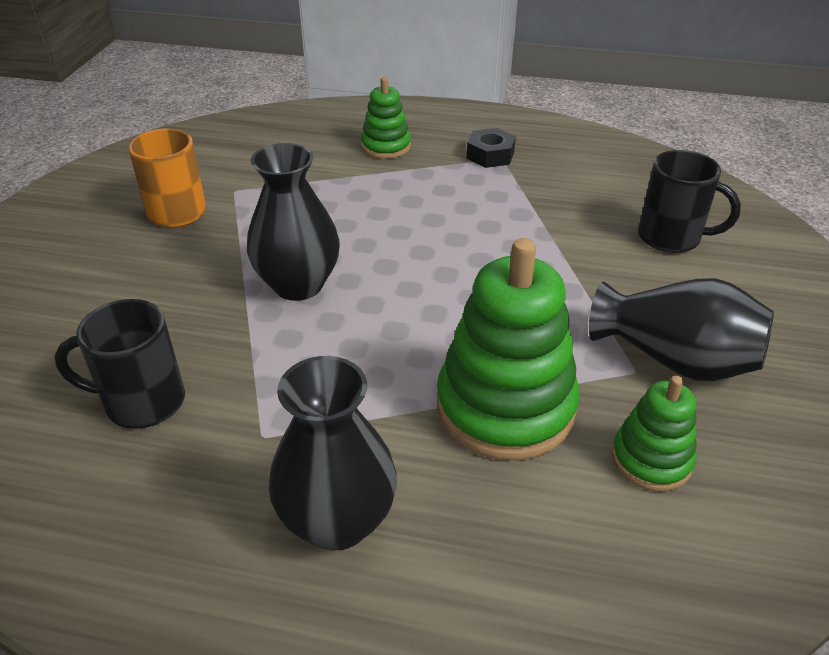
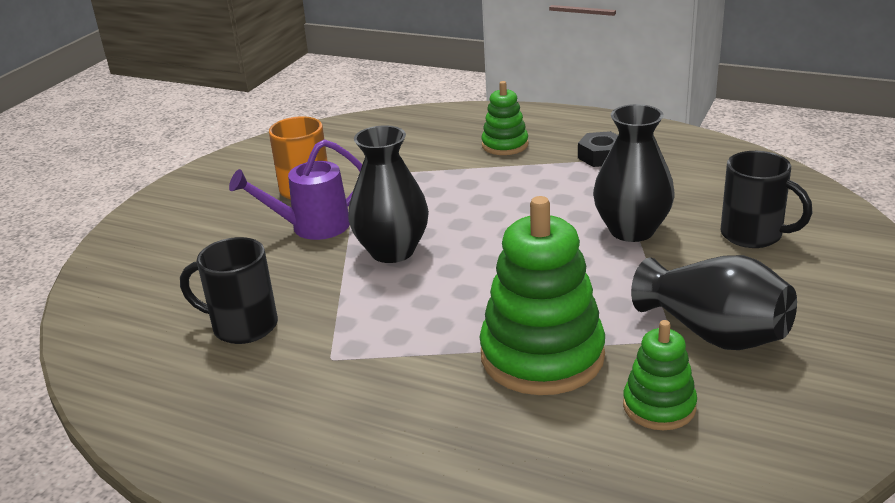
camera: 15 degrees right, 10 degrees down
black vase [269,356,397,550] -> black vase moved to [593,104,675,242]
none -> purple watering can [229,139,362,240]

